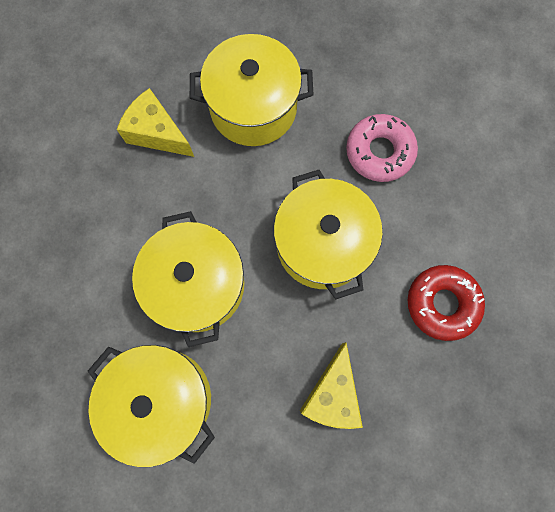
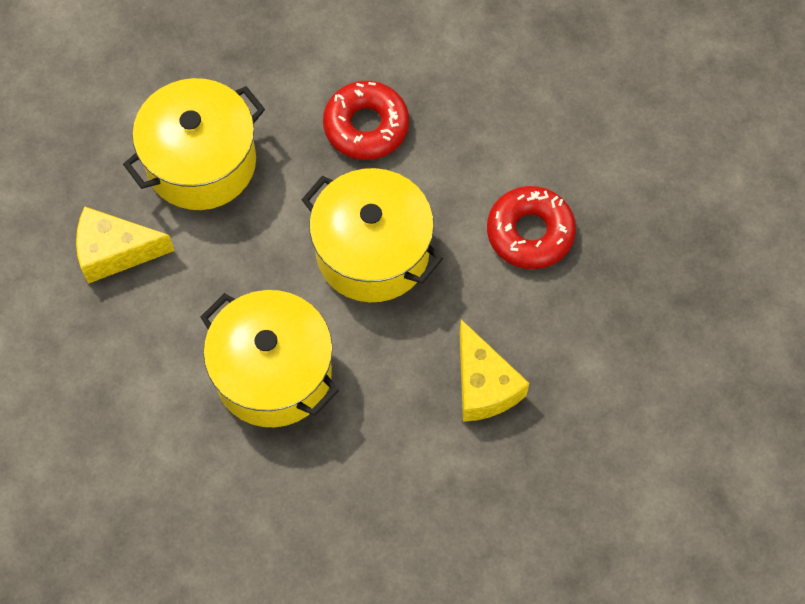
camera: 35 degrees left, 10 degrees down
yellow pot [88,345,215,467] -> none
pink donut [346,114,418,182] -> red donut [323,81,409,160]

